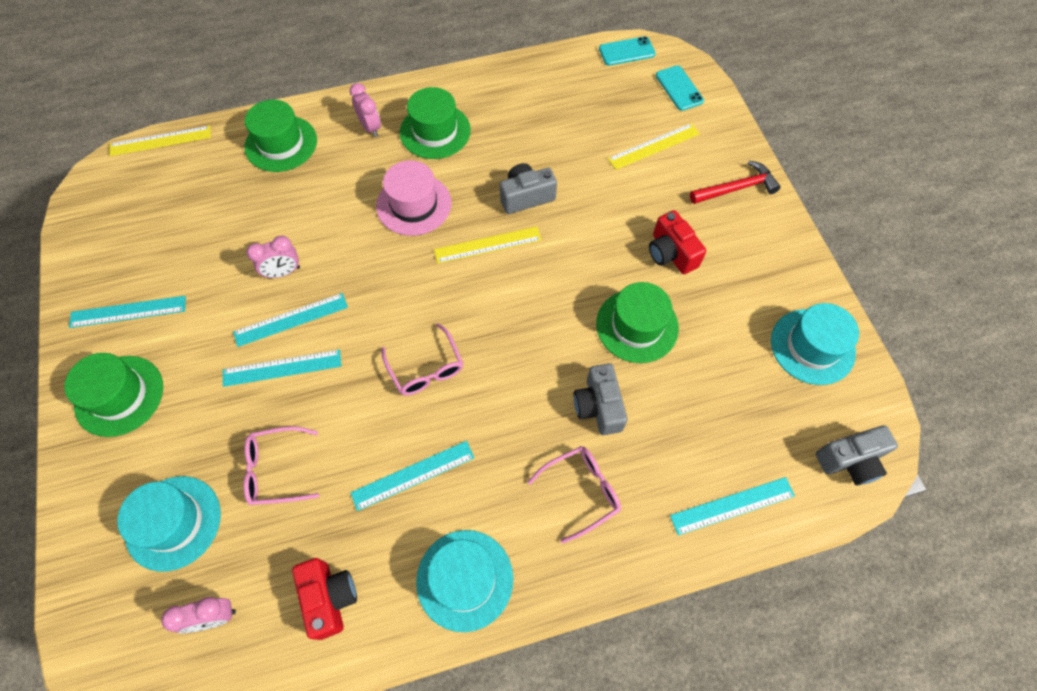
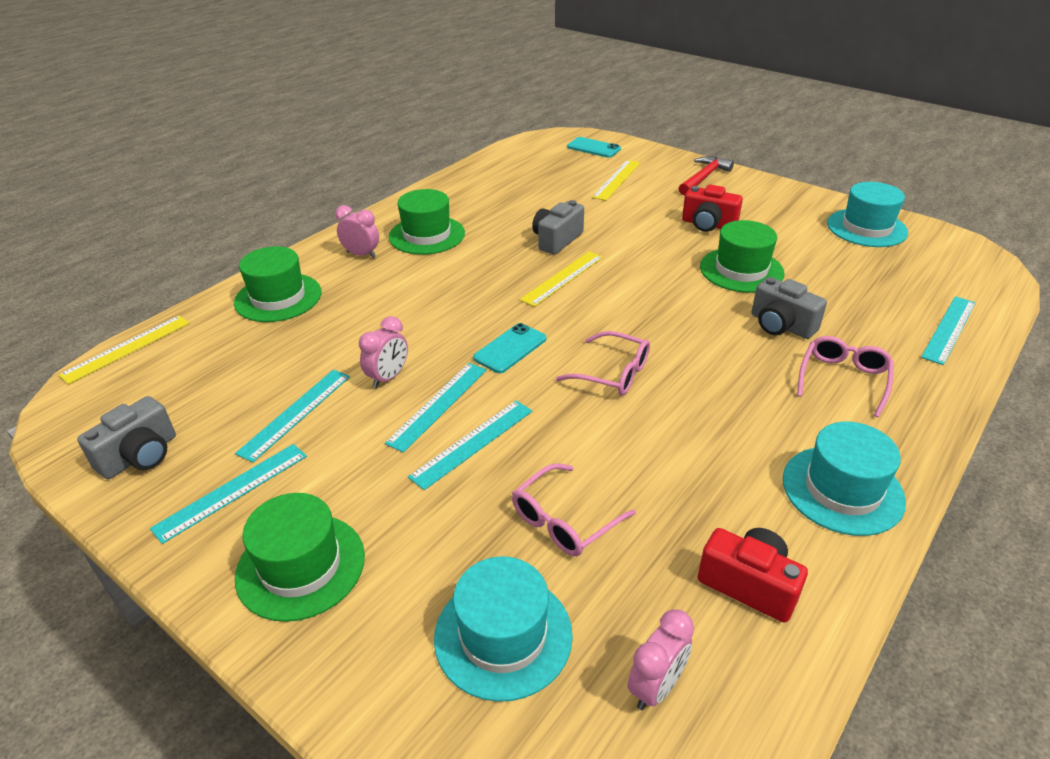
camera: 35 degrees left, 25 degrees down
turquoise ruler [350,441,474,511] -> turquoise ruler moved to [235,370,350,462]
pink hat [376,160,452,236] -> none
turquoise phone [599,36,656,66] -> turquoise phone moved to [473,323,546,373]
grey camera [816,425,898,485] -> grey camera moved to [77,396,176,479]

